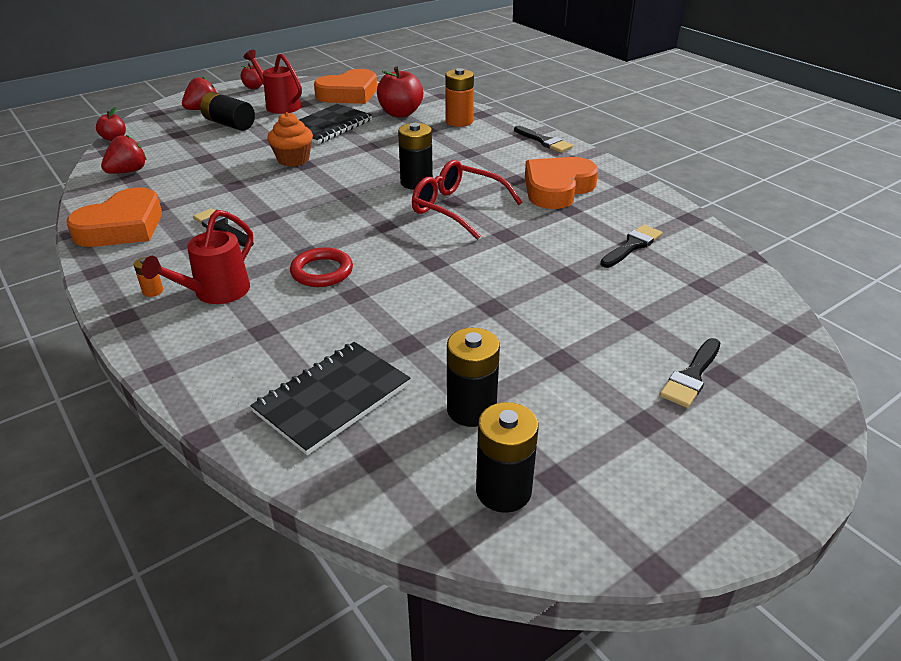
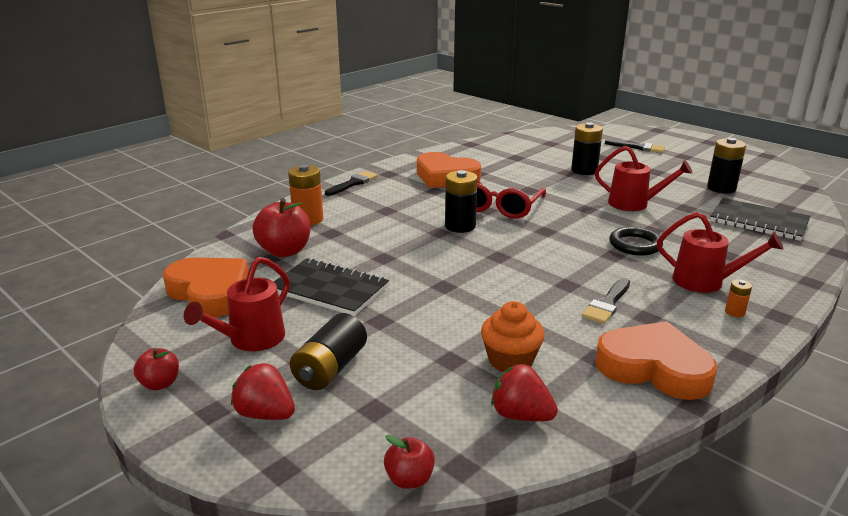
camera: 100 degrees left, 10 degrees down
orange cupcake [267,112,313,167] -> orange cupcake moved to [481,301,545,372]
red ring [290,247,353,287] -> black ring [609,227,663,256]
black battery [476,402,539,513] -> black battery moved to [571,122,603,175]
black brush [600,225,662,268] -> none
none -> red watering can [595,146,693,211]

